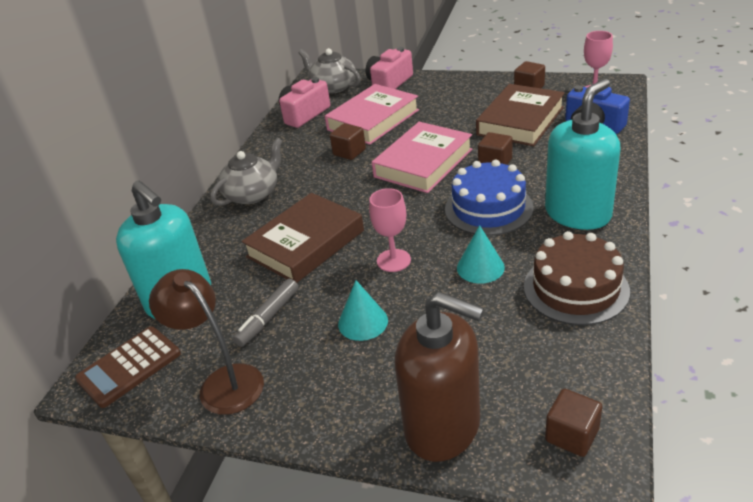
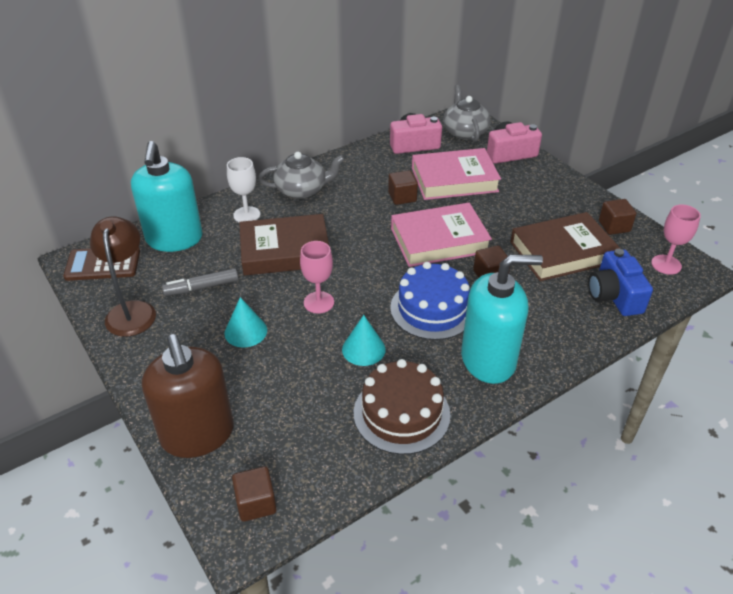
camera: 35 degrees right, 5 degrees up
none -> white goblet [227,157,260,222]

